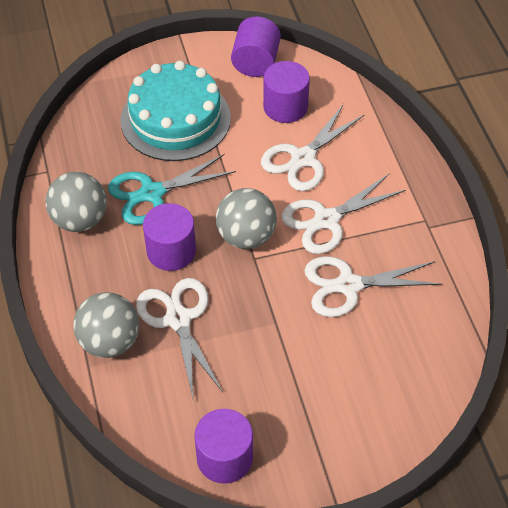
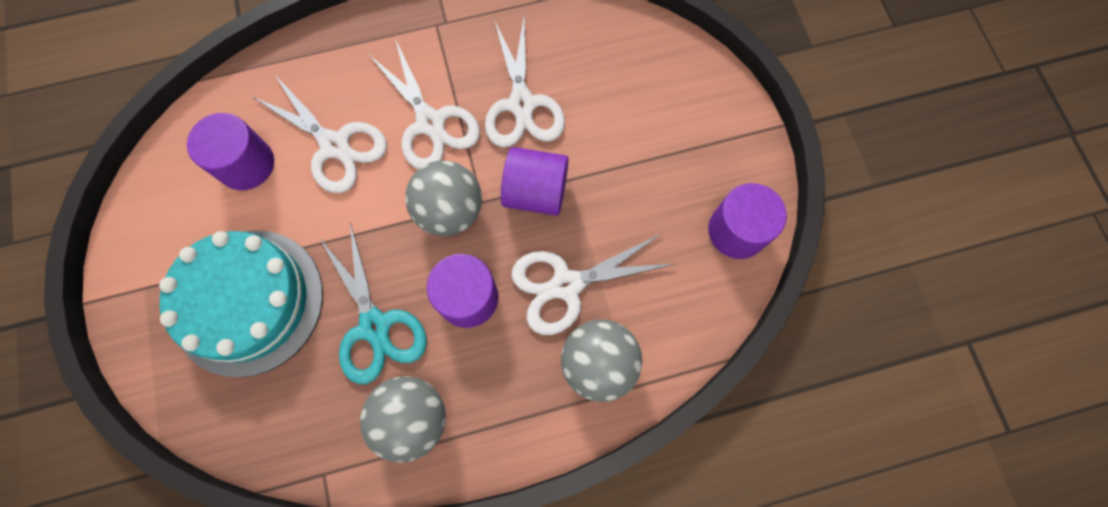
camera: 90 degrees left, 20 degrees up
purple cylinder [231,17,281,77] -> purple cylinder moved to [501,147,569,216]

